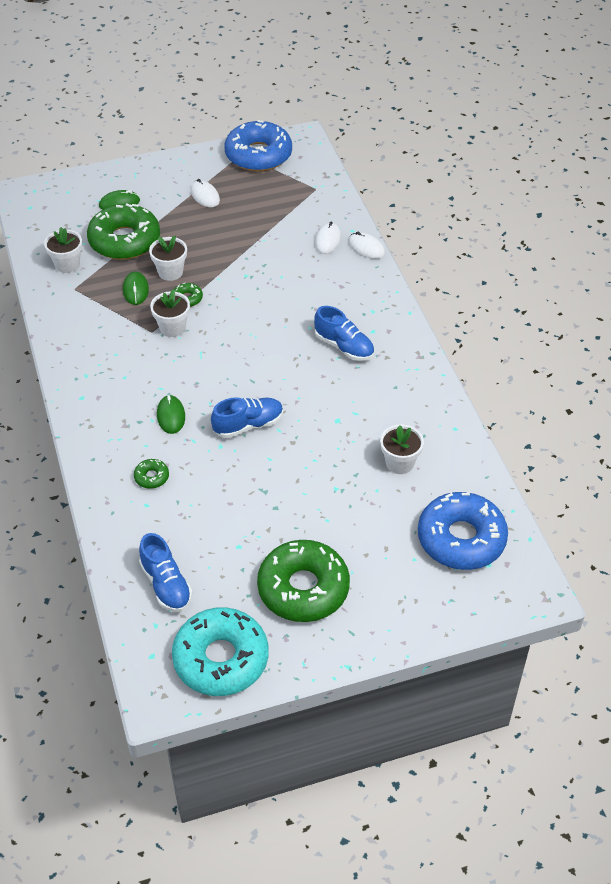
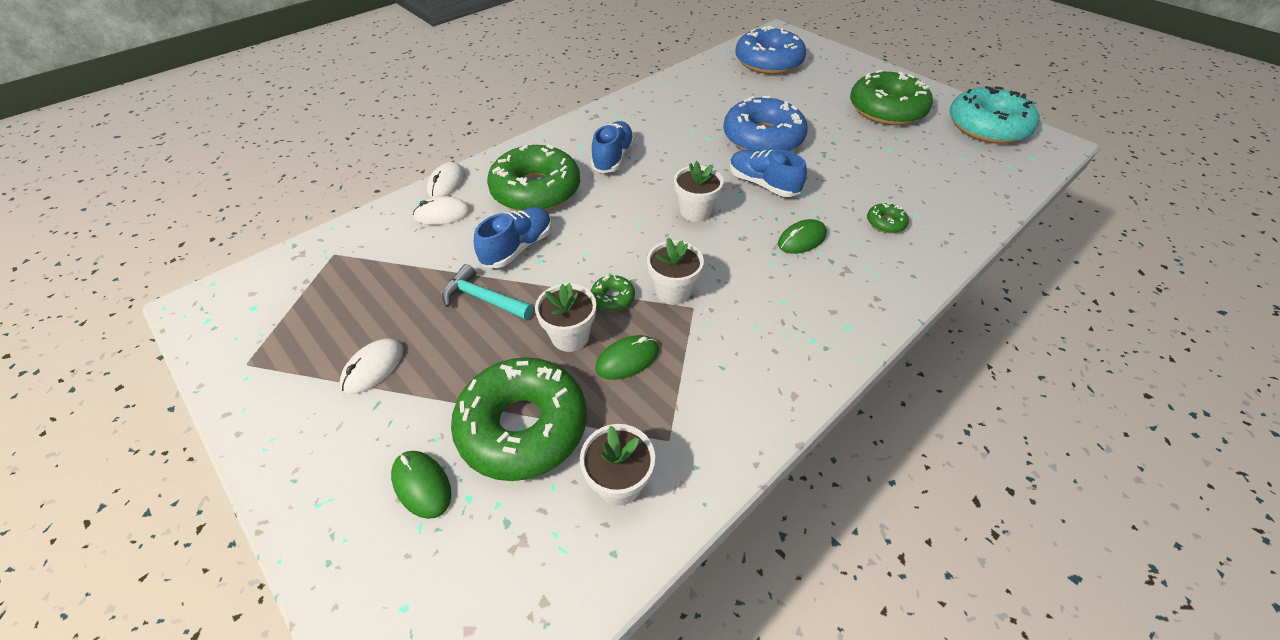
camera: 115 degrees left, 0 degrees up
blue shoe [139,533,192,612] -> blue shoe moved to [474,207,552,268]
blue donut [224,120,292,171] -> blue donut moved to [723,96,808,152]
white flower pot [380,424,424,474] -> white flower pot moved to [674,161,724,222]
none -> turquoise hammer [442,264,533,320]
none -> green donut [487,145,580,211]

